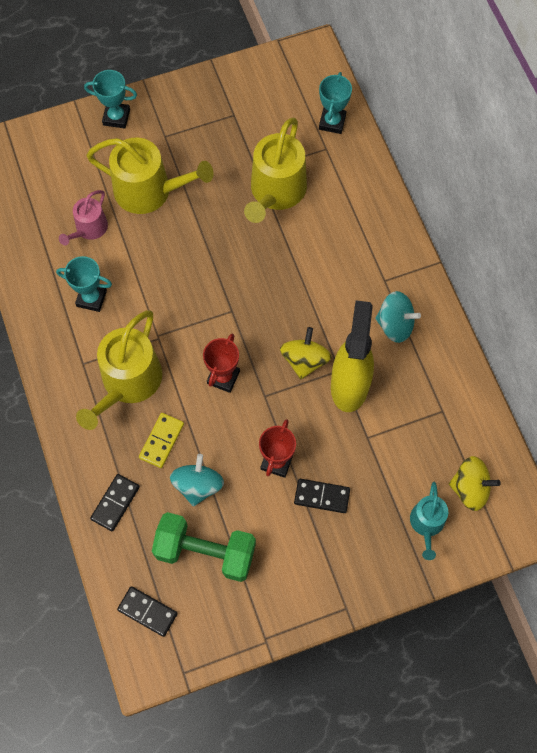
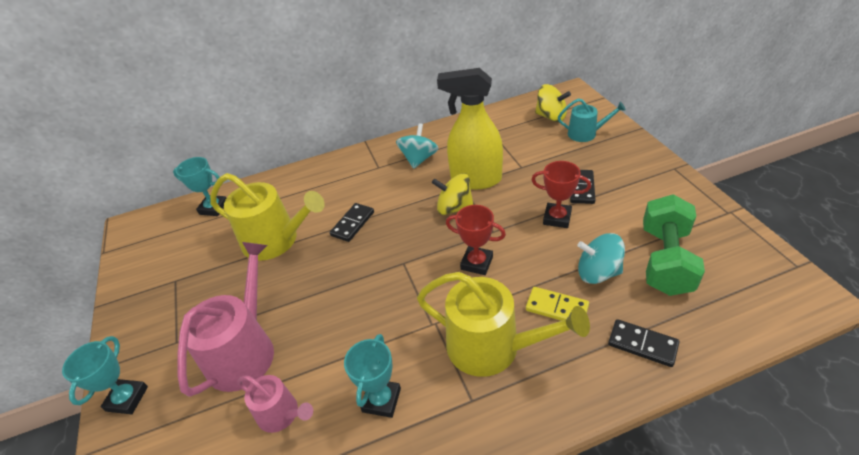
camera: 85 degrees left, 25 degrees down
yellow watering can [86,137,214,214] -> pink watering can [177,242,274,397]
black domino [117,586,178,637] -> black domino moved to [330,203,374,242]
yellow spinning top [449,456,500,511] -> yellow spinning top turned 105 degrees clockwise [535,84,571,122]

